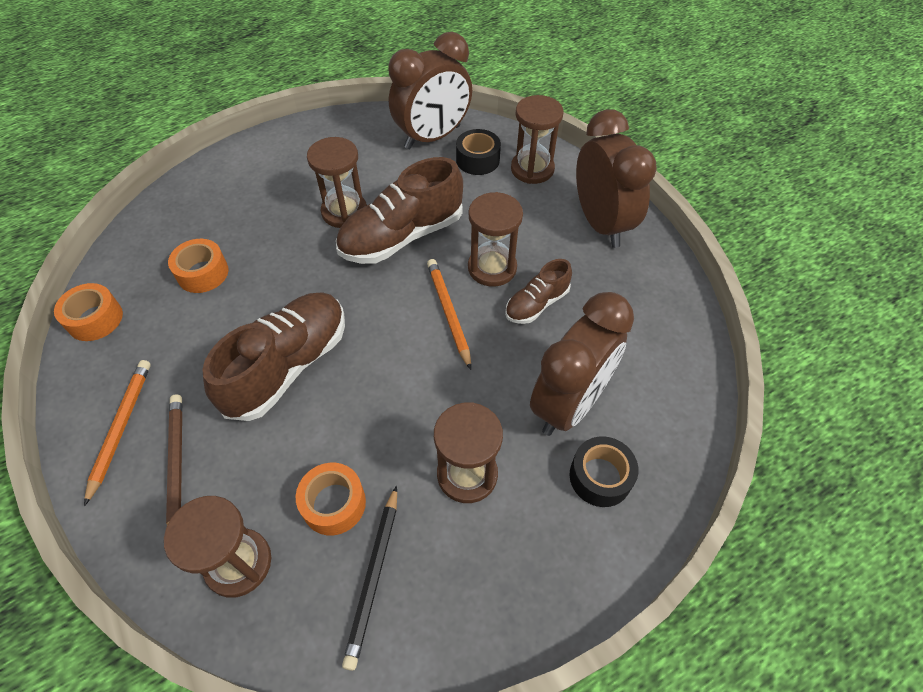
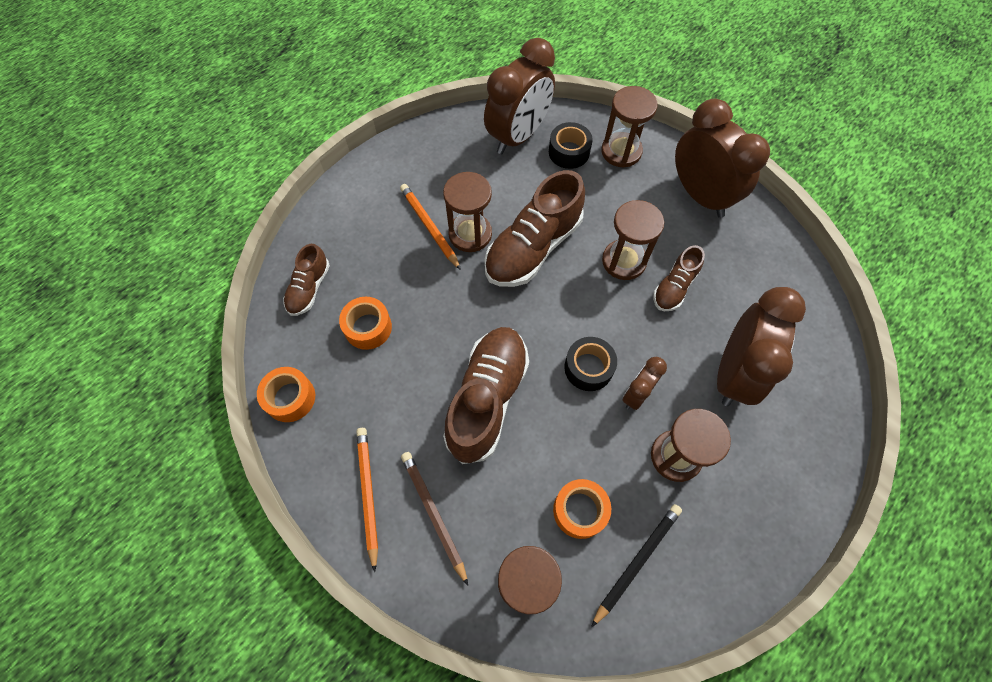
camera: 15 degrees left, 10 degrees up
black pencil [342,485,397,671] -> black pencil turned 135 degrees counterclockwise [591,504,682,627]
orange pencil [427,259,471,370] -> orange pencil moved to [400,184,461,270]
black tape [569,436,638,507] -> black tape moved to [564,337,617,391]
none -> brown shoe [283,244,330,316]
none -> brown clock [622,357,667,410]

